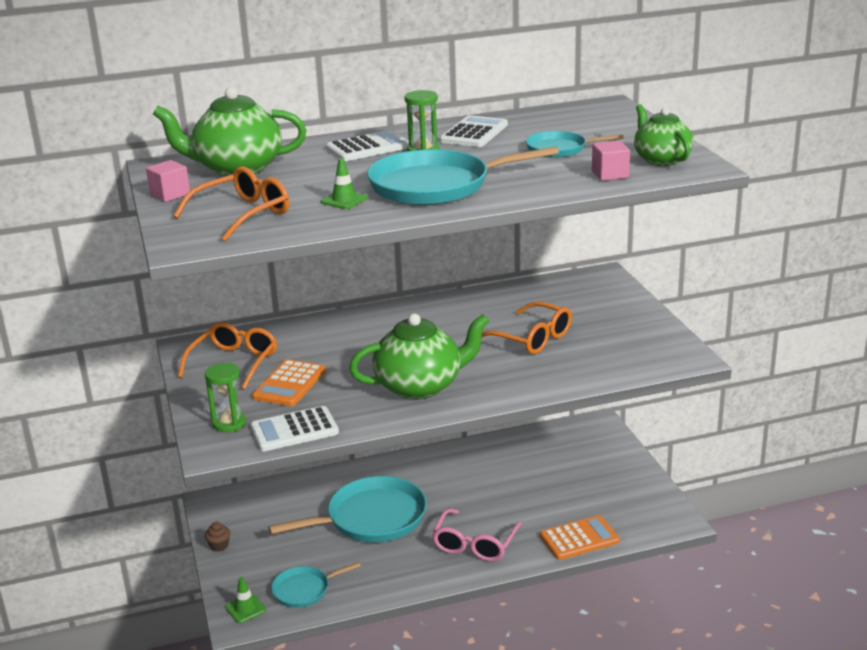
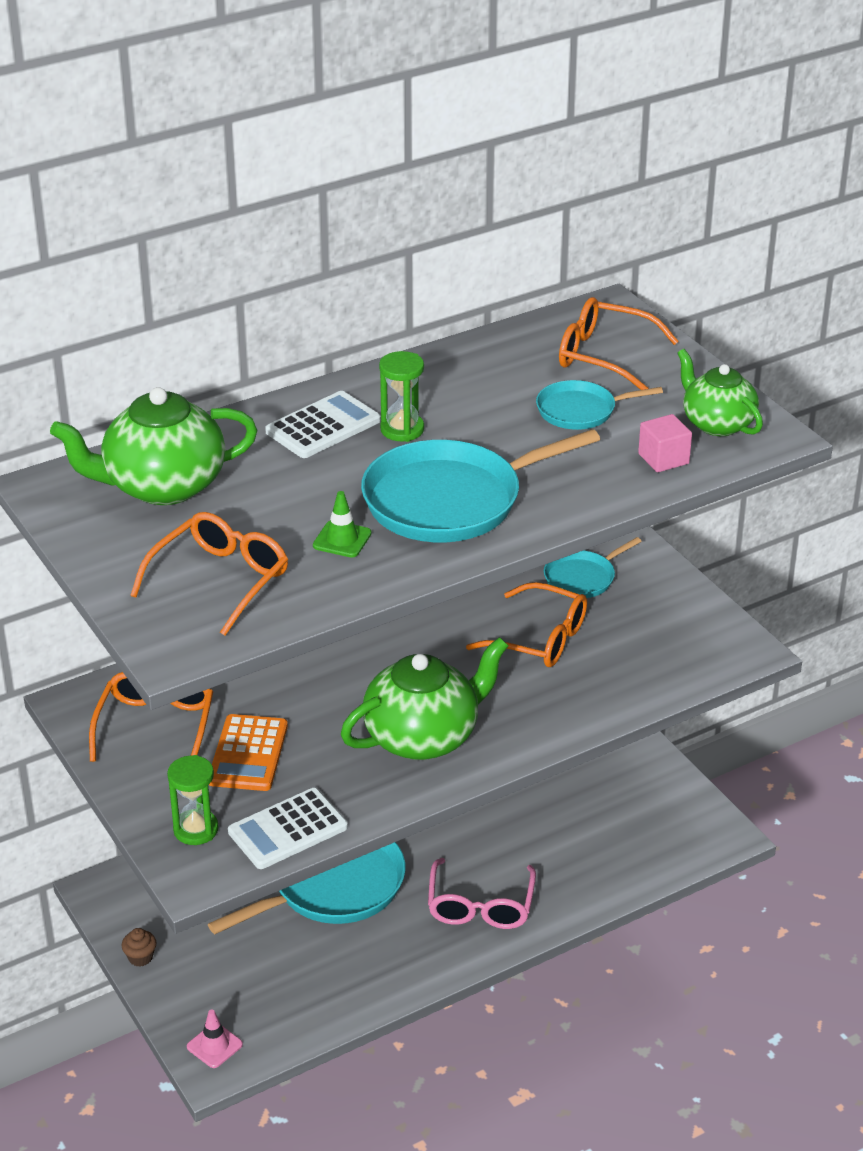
camera: 15 degrees left, 10 degrees up
pink cube [146,160,190,202] -> none
green traffic cone [225,577,266,623] -> pink traffic cone [187,1009,243,1068]
turquoise pan [271,562,361,608] -> turquoise pan moved to [544,537,642,598]
white calculator [440,115,508,147] -> none
orange calculator [540,515,620,560] -> none
none -> orange glasses [559,297,679,390]

